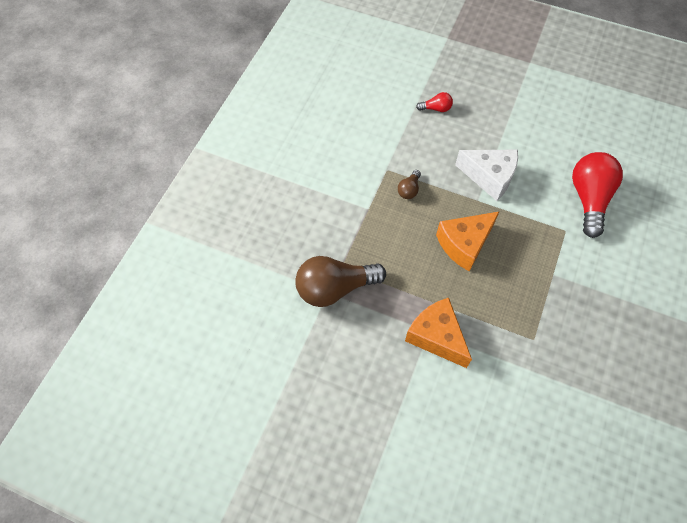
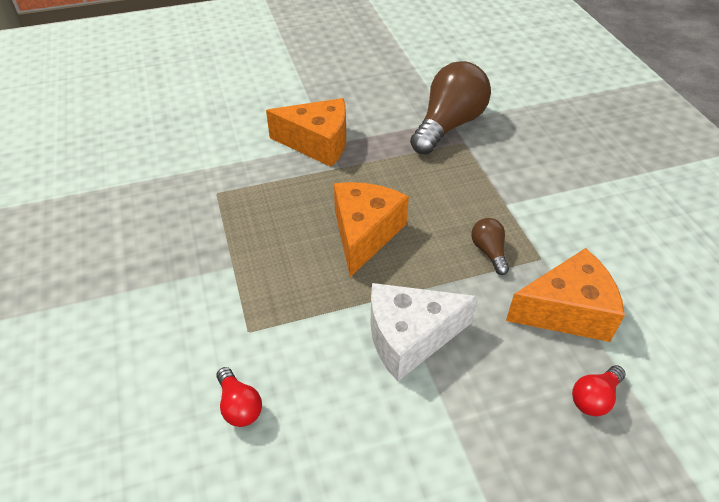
camera: 140 degrees right, 15 degrees down
red light bulb [572,152,623,238] -> red light bulb [216,367,262,427], size x0.45
none -> orange cheese [506,248,625,342]

